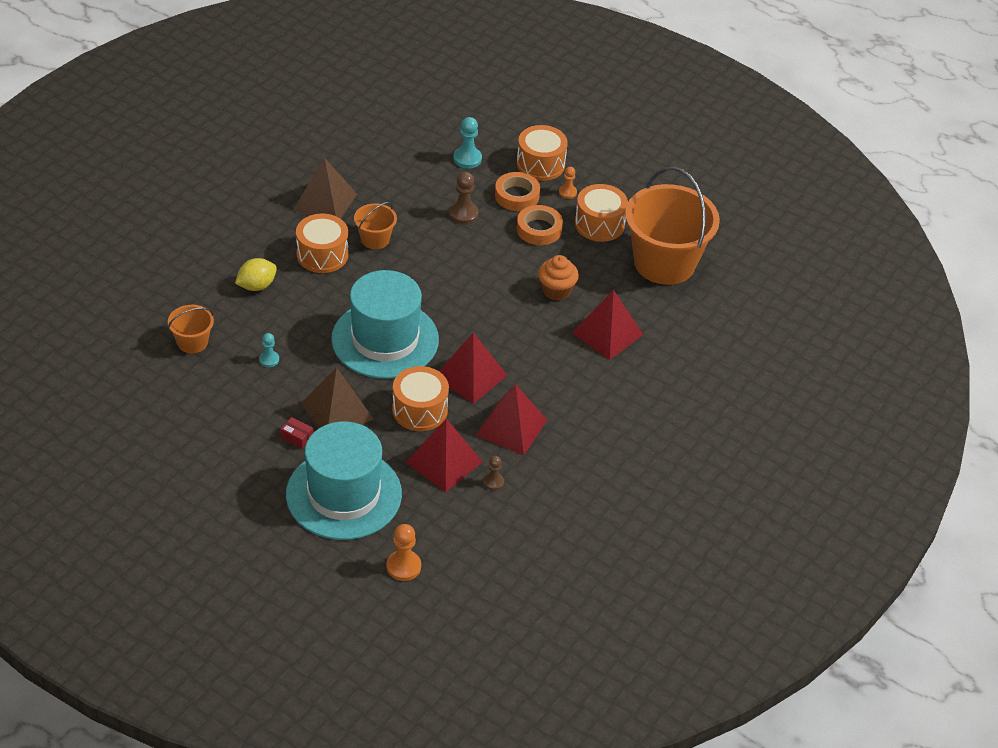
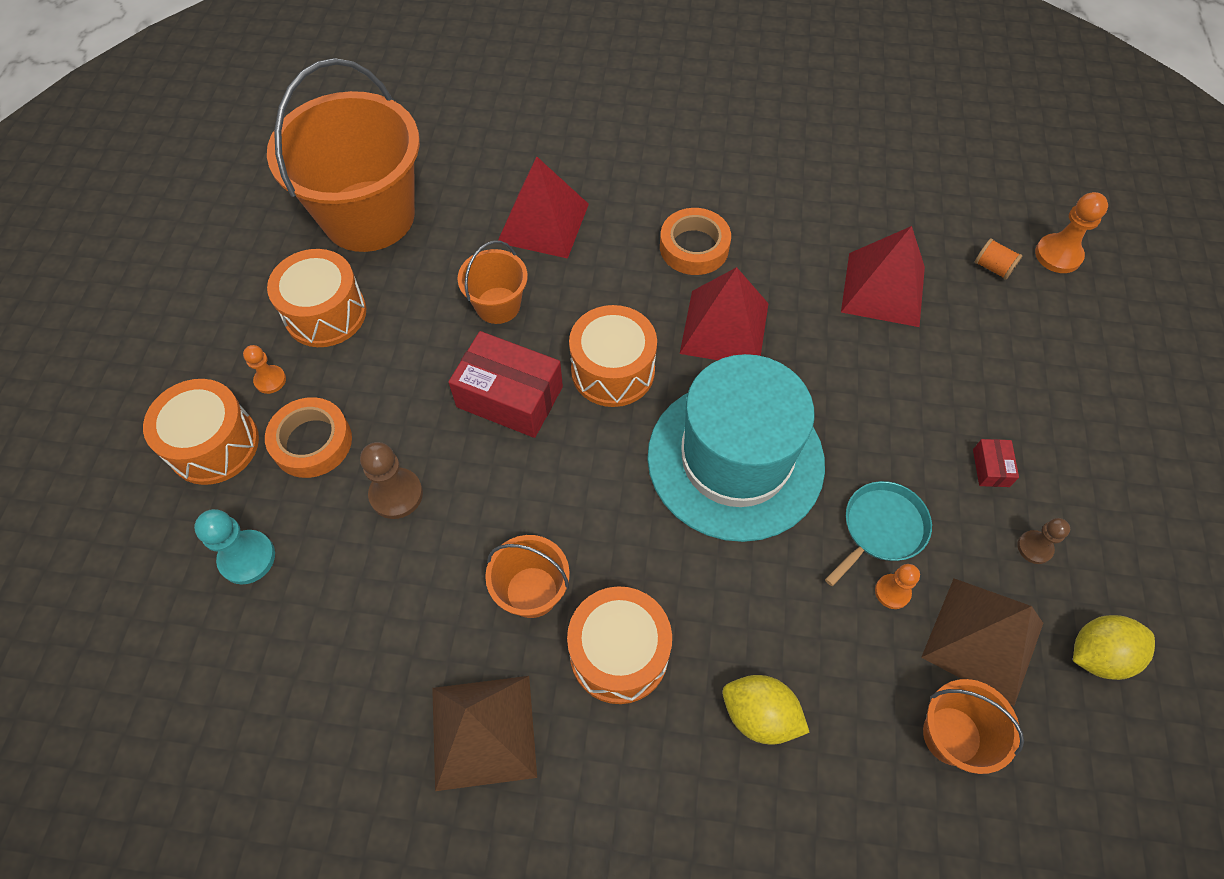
camera: 115 degrees left, 15 degrees up
turquoise pawn [259,333,279,367] -> orange pawn [875,564,920,609]
turquoise hat [286,422,402,540] -> none
brown pyramid [301,367,374,428] -> brown pyramid moved to [921,578,1043,706]
orange drum [392,366,449,431] -> orange drum moved to [569,305,657,407]
red pyramid [476,384,547,455] -> none
brown pawn [483,456,504,490] -> brown pawn moved to [1017,518,1070,564]
orange tape [517,205,563,245] -> orange tape moved to [660,208,731,275]
orange cupcake [538,255,579,301] -> orange bucket [458,240,528,324]
none -> red box [448,331,563,438]
none -> turquoise pan [825,481,932,586]
none -> orange spool [975,238,1023,280]
none -> yellow lemon [1073,615,1155,680]

